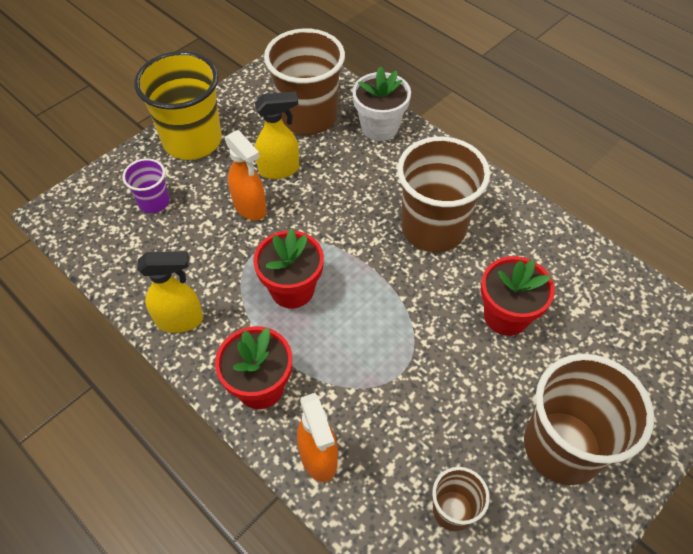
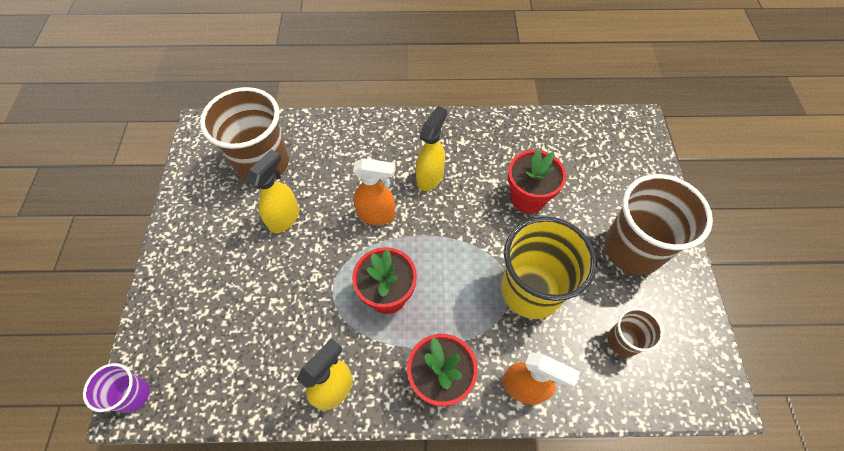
camera: 45 degrees left, 5 degrees up
purple cup [122,158,170,213] -> purple cup moved to [83,363,150,413]
yellow cup [134,51,222,160] -> yellow cup moved to [501,216,597,319]
orange spray bottle [225,130,267,221] -> orange spray bottle moved to [353,158,395,225]
white flower pot [352,66,411,141] -> none
brown cup [397,137,490,252] -> yellow spray bottle [416,106,447,191]

